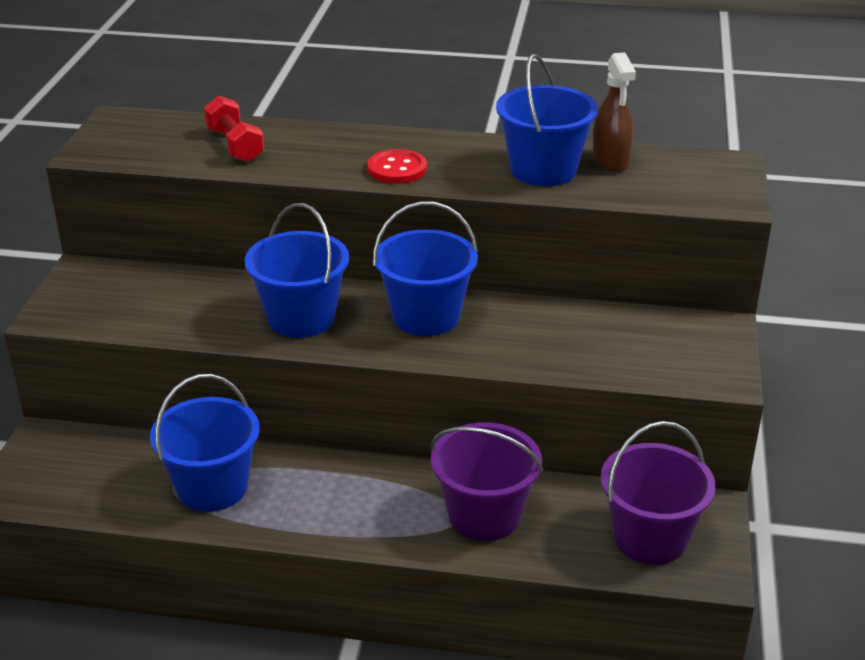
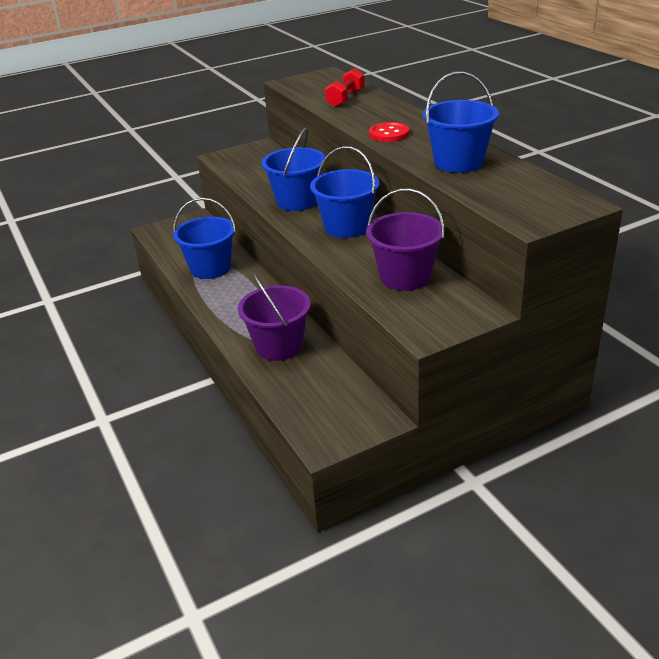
camera: 55 degrees right, 0 degrees up
brown spray bottle [592,52,636,172] -> none
purple bucket [601,421,716,564] -> purple bucket moved to [366,189,444,291]

